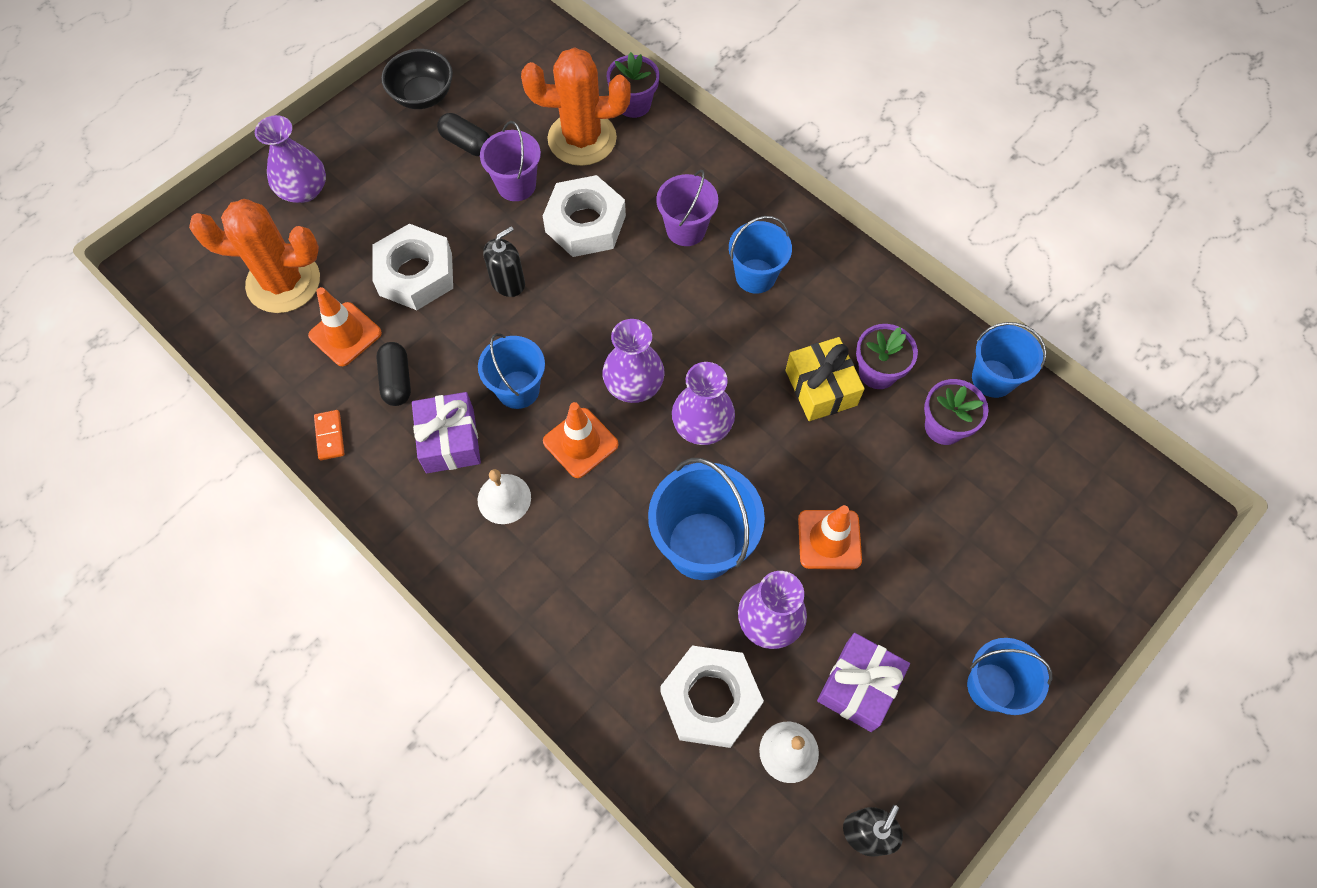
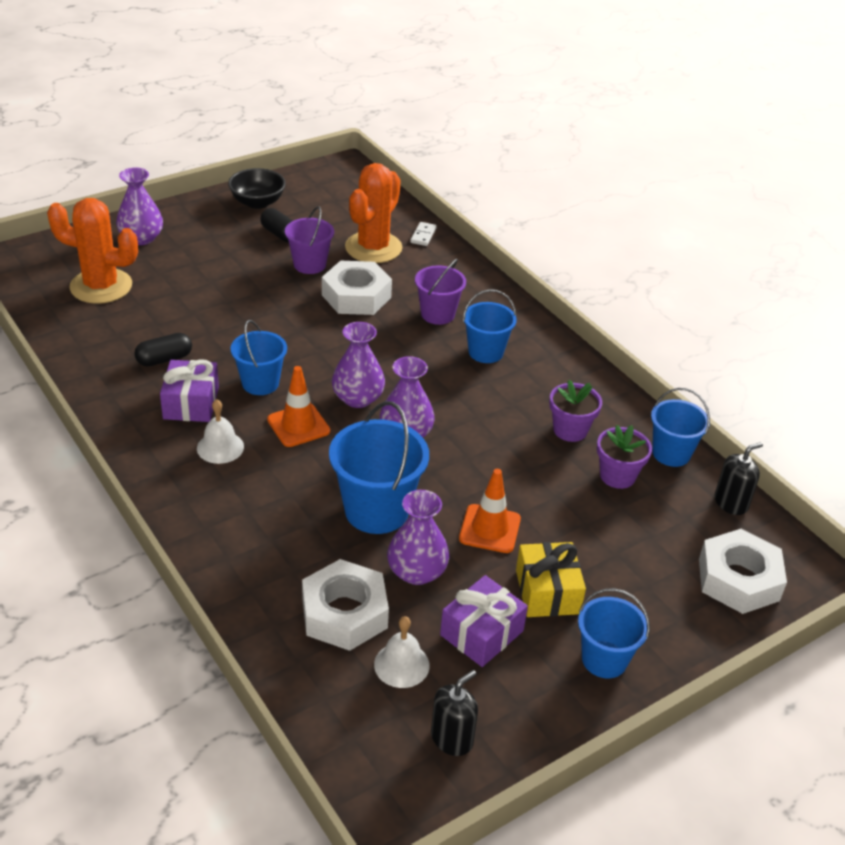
camera: 10 degrees right, 25 degrees down
orange traffic cone [308,287,382,366] -> none
orange domino [314,410,344,460] -> none
white nut [372,224,453,310] -> white nut moved to [699,529,787,614]
black capsule [376,342,411,406] -> black capsule turned 60 degrees clockwise [134,333,192,366]
black soap dispenser [483,226,525,297] -> black soap dispenser moved to [715,442,763,515]
orange cactus [521,47,631,166] -> orange cactus turned 75 degrees counterclockwise [345,163,402,263]
purple flower pot [607,52,659,118] -> white domino [410,222,437,246]
yellow gift [786,337,865,421] -> yellow gift moved to [516,542,586,617]

